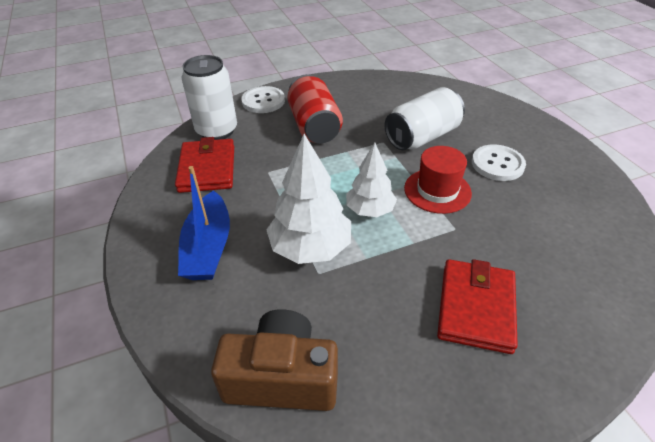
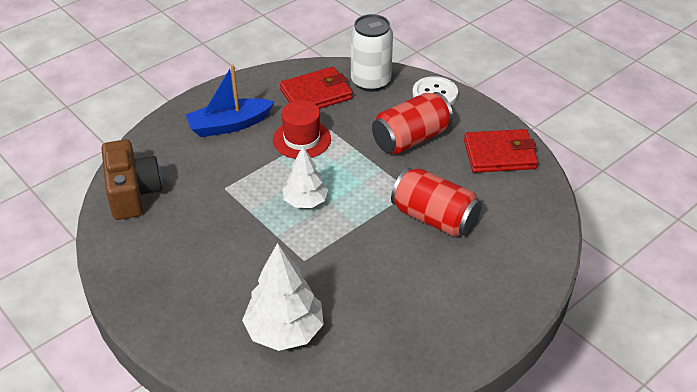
camera: 70 degrees right, 0 degrees up
white tree [266,134,351,264] -> white tree moved to [242,243,324,351]
white can [384,87,465,150] -> red can [391,168,482,237]
red hat [404,146,472,214] -> red hat moved to [273,100,331,159]
red wallet [437,259,518,354] -> red wallet moved to [464,129,538,173]
white button [472,144,526,181] -> none

